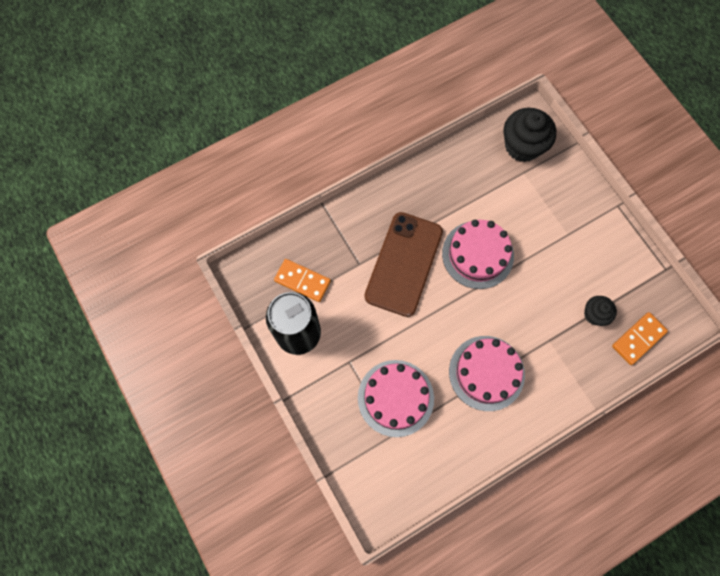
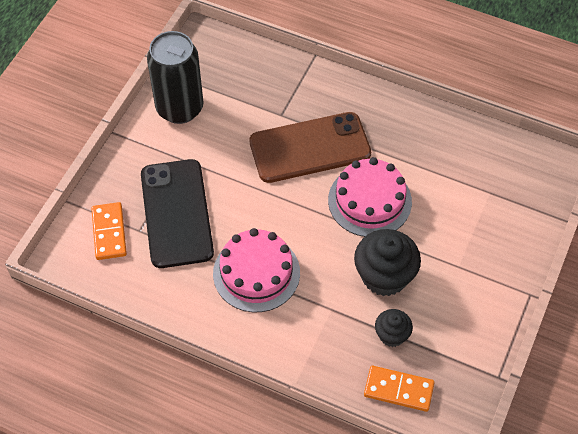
camera: 55 degrees right, 15 degrees down
orange domino [274,259,331,302] -> orange domino moved to [91,202,127,260]
pink cake [358,360,434,437] -> black phone [141,159,214,268]
black cupcake [504,108,556,162] -> black cupcake moved to [354,229,421,296]

